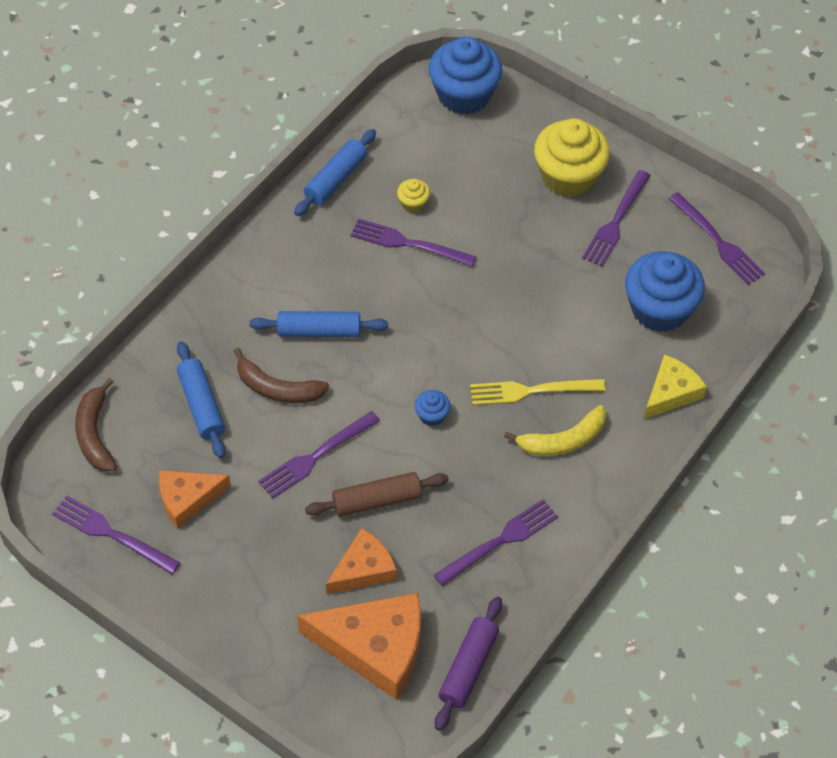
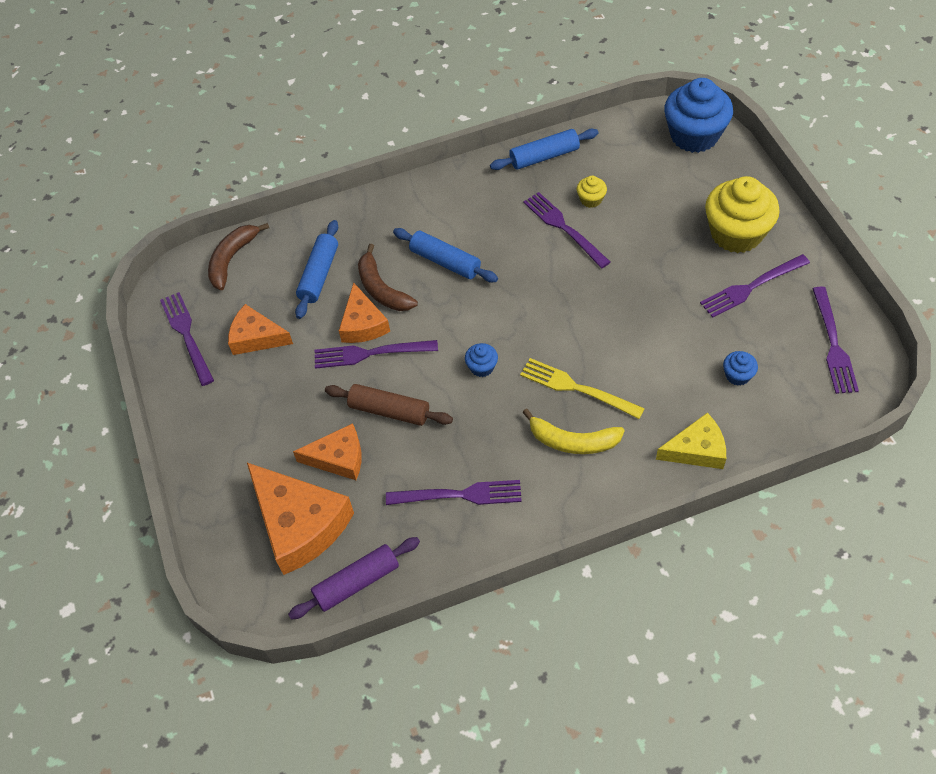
camera: 40 degrees right, 0 degrees up
blue cupcake [625,251,705,332] -> blue cupcake [723,351,758,386], size x0.44
none -> orange cheese [339,283,390,343]

